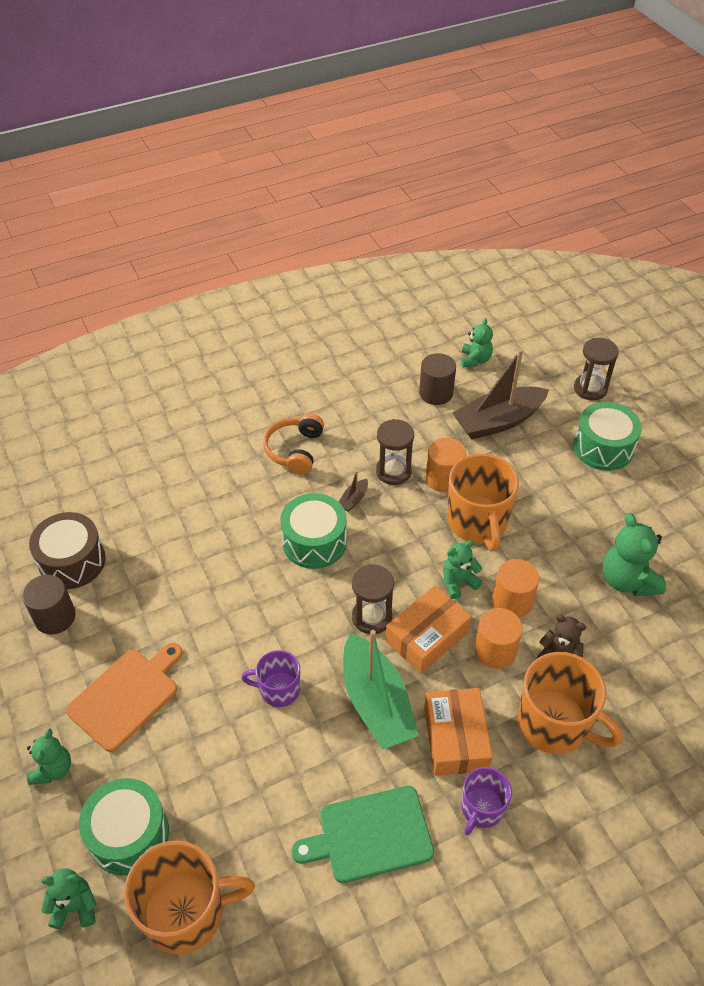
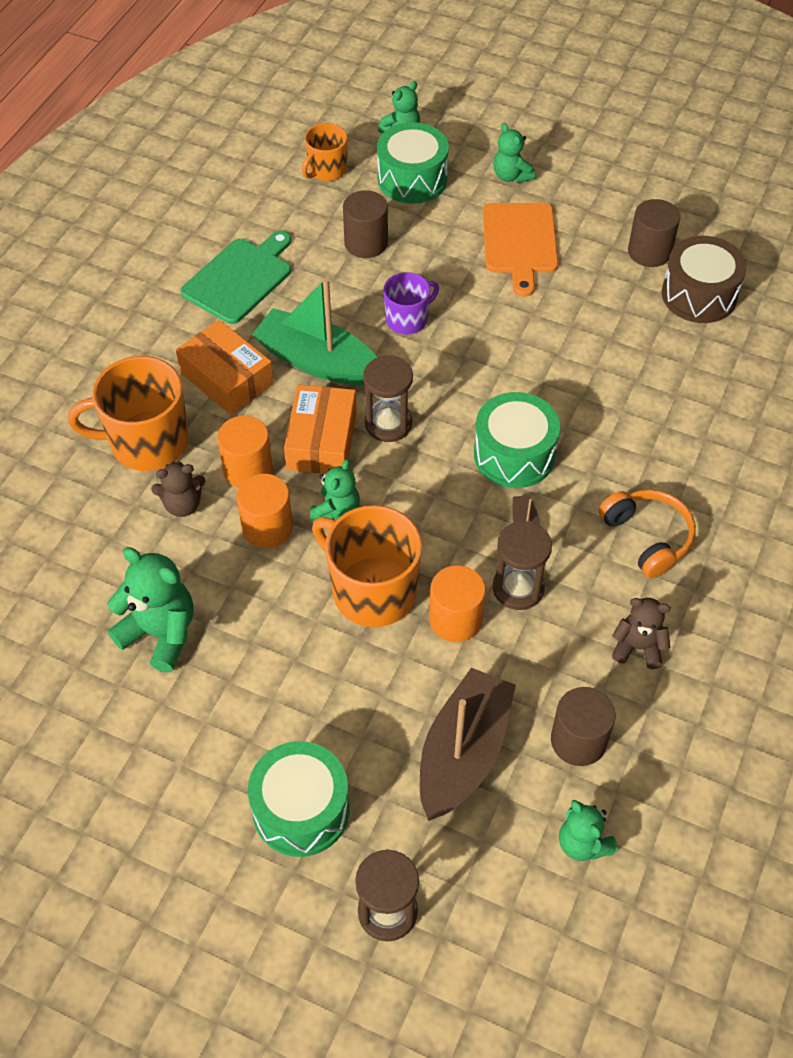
camera: 140 degrees right, 5 degrees up
orange mug [124,840,255,955] -> orange mug [302,123,348,181], size x0.58
purple mug [461,767,512,835] -> none
none -> brown cylinder [343,190,388,258]
none -> brown teddy bear [612,598,671,669]

